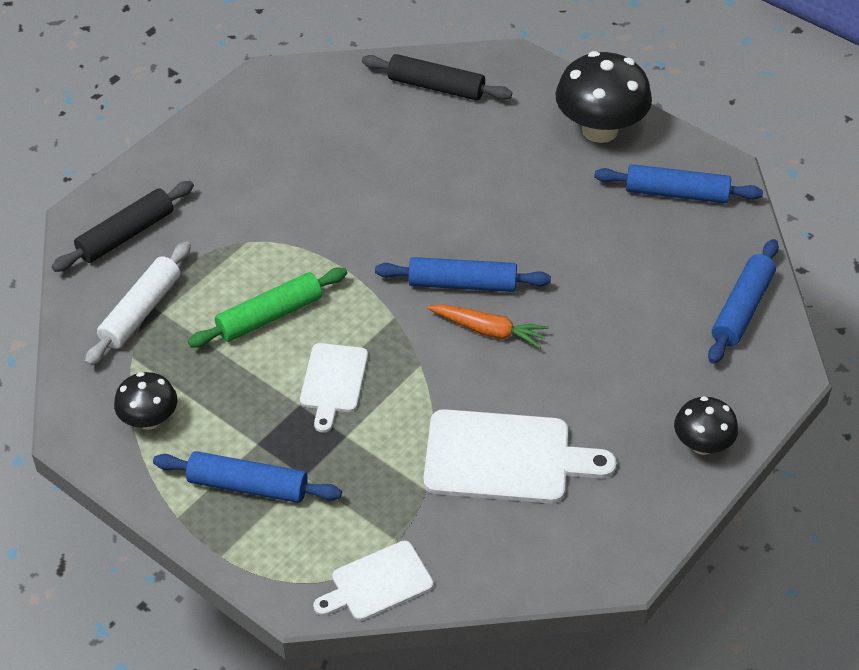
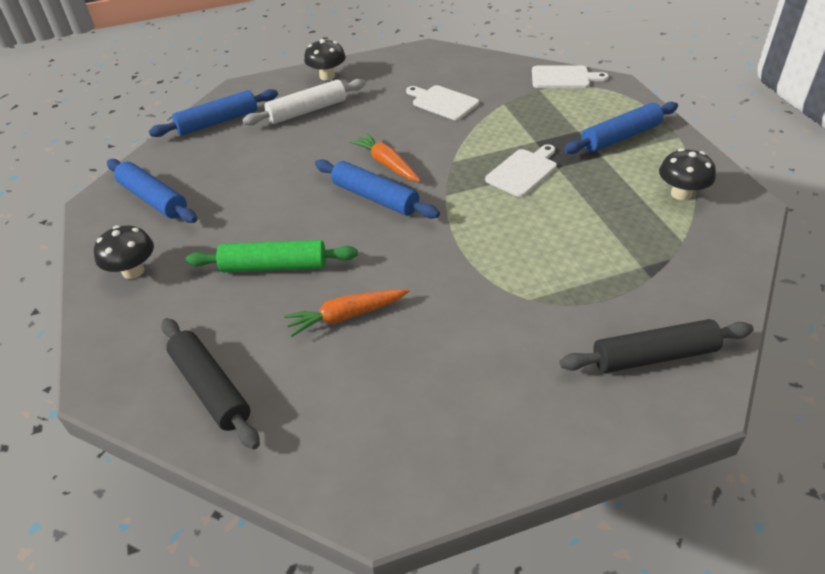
camera: 145 degrees left, 5 degrees down
white rolling pin [85,242,191,366] -> white rolling pin moved to [243,79,366,125]
blue rolling pin [153,451,342,503] -> blue rolling pin turned 75 degrees counterclockwise [564,102,678,154]
green rolling pin [188,267,347,348] -> green rolling pin moved to [186,240,358,272]
white cutting board [423,409,616,504] -> white cutting board [406,85,479,120], size x0.59
black mushroom [555,51,652,143] -> black mushroom [94,225,154,279], size x0.57
none -> orange carrot [284,289,409,337]

